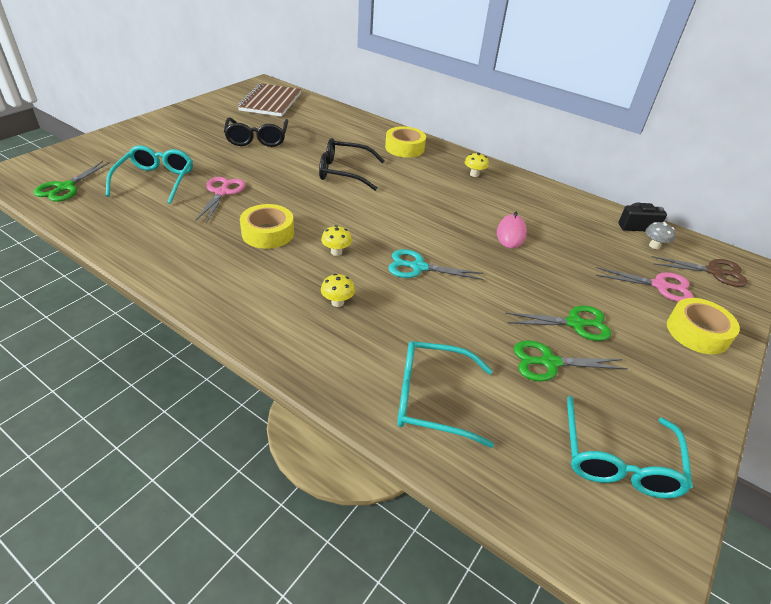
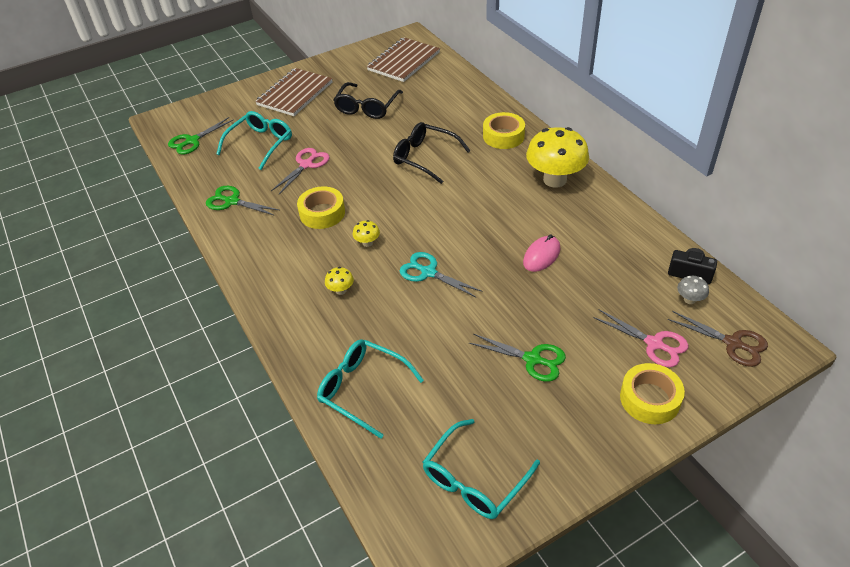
camera: 30 degrees right, 5 degrees up
yellow mushroom [465,153,489,177] -> yellow mushroom [526,127,589,188], size x2.39
green scissors [514,340,628,381] -> green scissors moved to [206,186,279,216]
none -> brown notebook [255,68,333,116]

